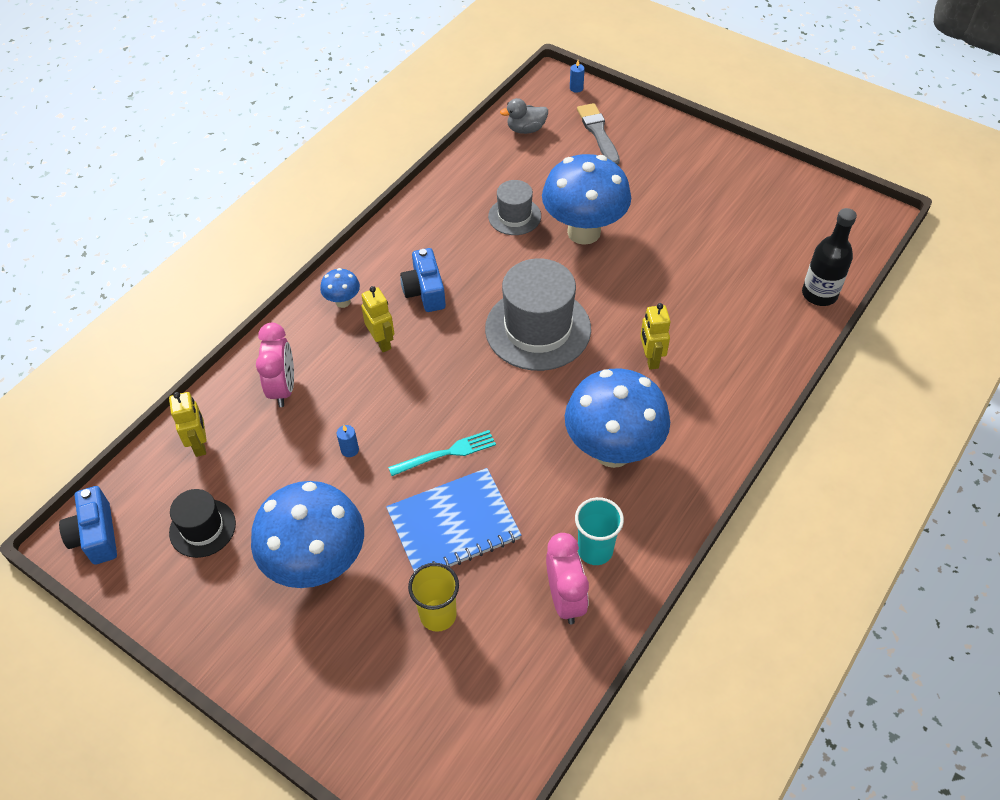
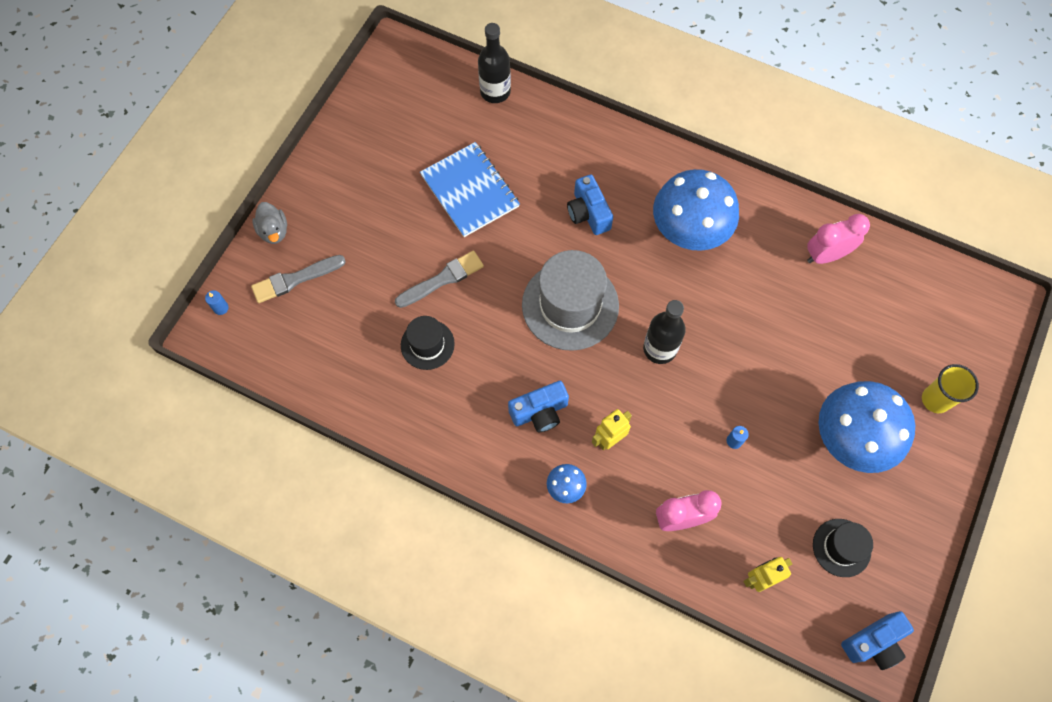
camera: 100 degrees left, 15 degrees up
blue notebook [386,468,521,572] -> blue notebook moved to [420,142,520,237]
turquoise fork [388,430,496,476] -> none
yellow cup [408,563,459,632] -> yellow cup moved to [922,364,979,413]
grey hat [488,180,541,235] -> black hat [401,316,455,370]
grey duck [500,98,548,134] -> grey duck moved to [252,202,287,244]
blue mushroom [542,154,631,245] -> grey brush [395,251,484,308]
turquoise cup [575,497,624,565] -> none
yellow robot [640,303,671,370] -> blue camera [567,175,613,235]
none -> black bottle [643,300,686,364]

